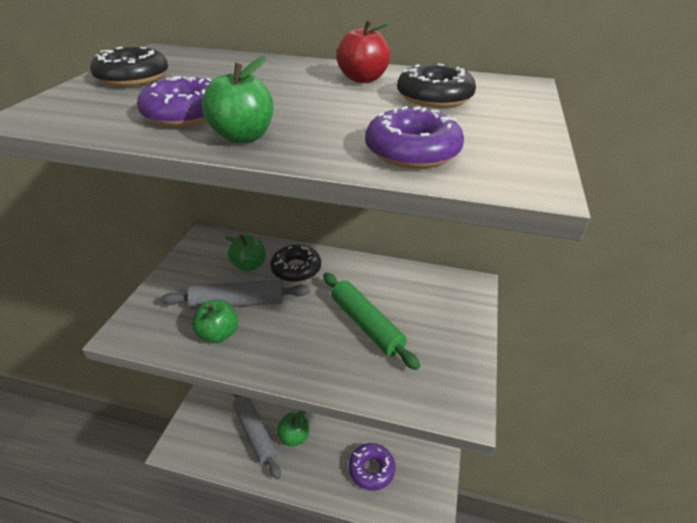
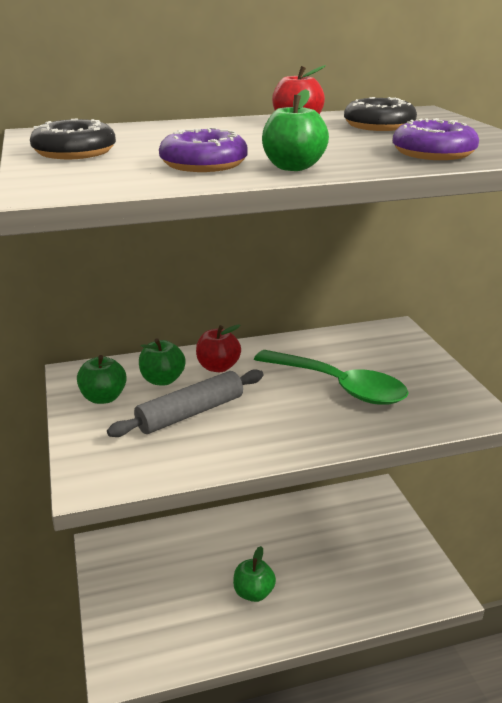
camera: 30 degrees left, 10 degrees down
green apple [192,300,238,343] -> green apple moved to [77,355,127,404]
grey rolling pin [233,394,281,480] -> none
black donut [270,245,321,282] -> red apple [196,324,241,372]
green rolling pin [323,273,420,370] -> green spoon [254,350,409,404]
purple donut [349,443,395,491] -> none

